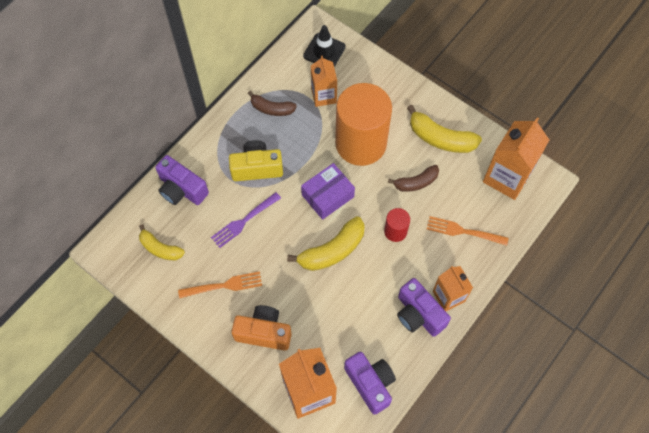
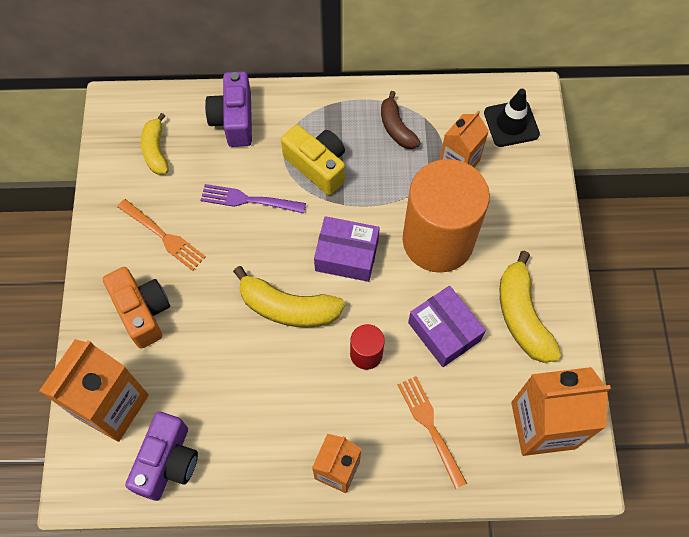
camera: 50 degrees right, 0 degrees up
brown banana [388,165,439,192] -> purple box [408,286,486,367]
purple camera [397,278,451,337] -> none

